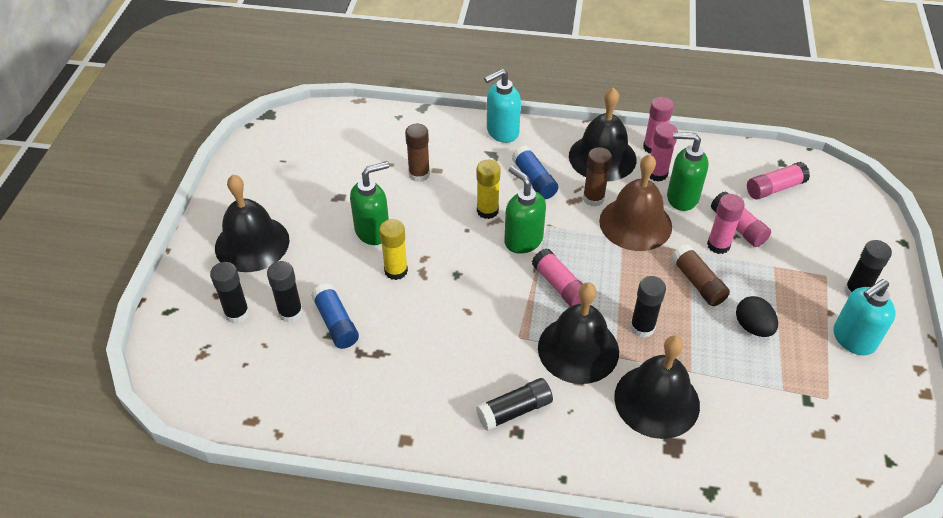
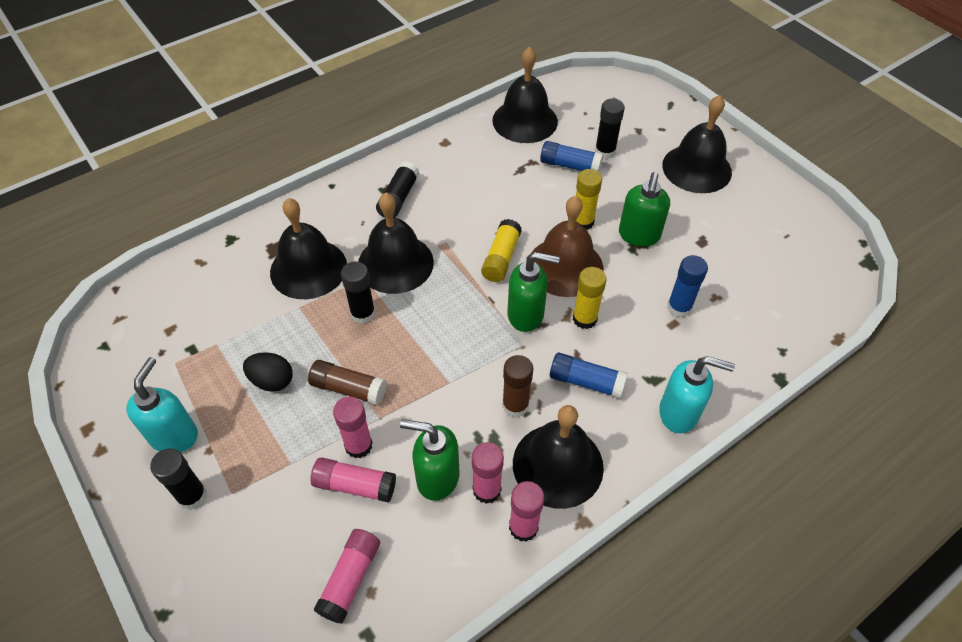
camera: 135 degrees right, 5 degrees up
black glue stick [210,262,249,324] -> none
brown glue stick [405,124,430,182] -> blue glue stick [667,255,708,318]
turquoise soap dispenser [484,69,521,143] -> turquoise soap dispenser turned 90 degrees clockwise [659,356,735,433]
pink glue stick [532,248,583,307] -> none
brown bell [599,154,672,251] -> brown bell moved to [531,196,603,297]
green soap dispenser [667,132,708,211] -> green soap dispenser turned 135 degrees counterclockwise [400,419,459,501]
none -> yellow glue stick [481,219,522,282]
none -> black bell [492,47,558,143]

